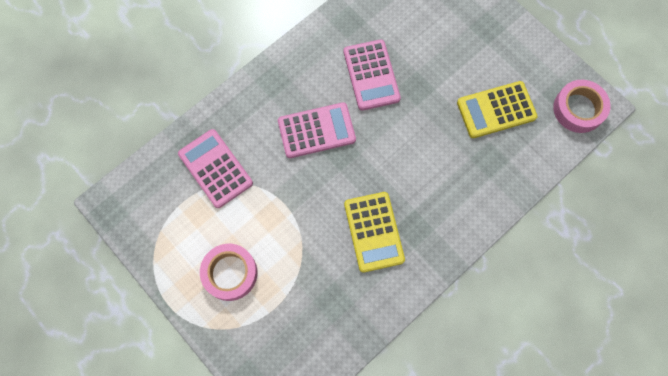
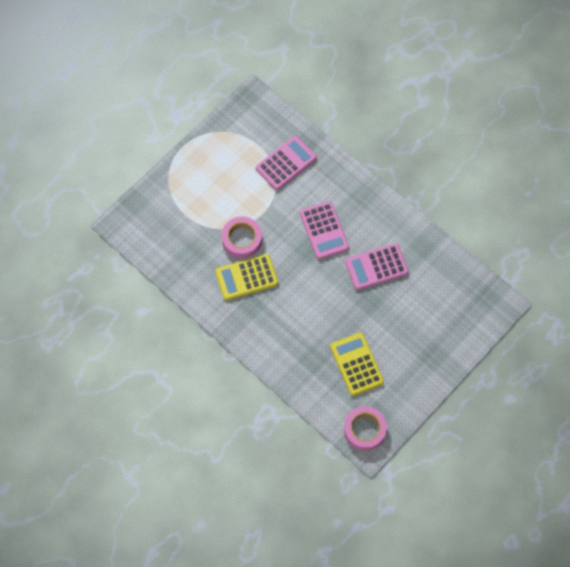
camera: 85 degrees right, 5 degrees down
pink tape [200,244,257,301] -> pink tape moved to [222,217,262,258]

